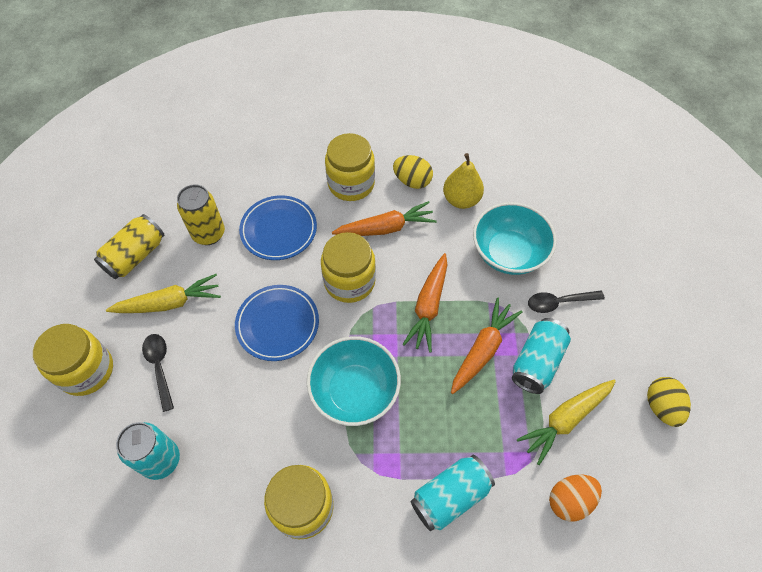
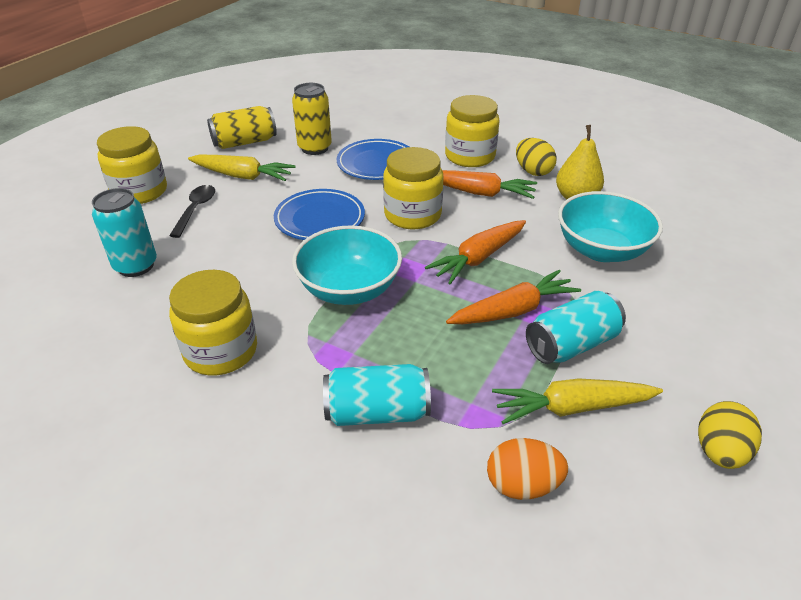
camera: 30 degrees right, 20 degrees down
black spoon [528,291,605,313] -> none

